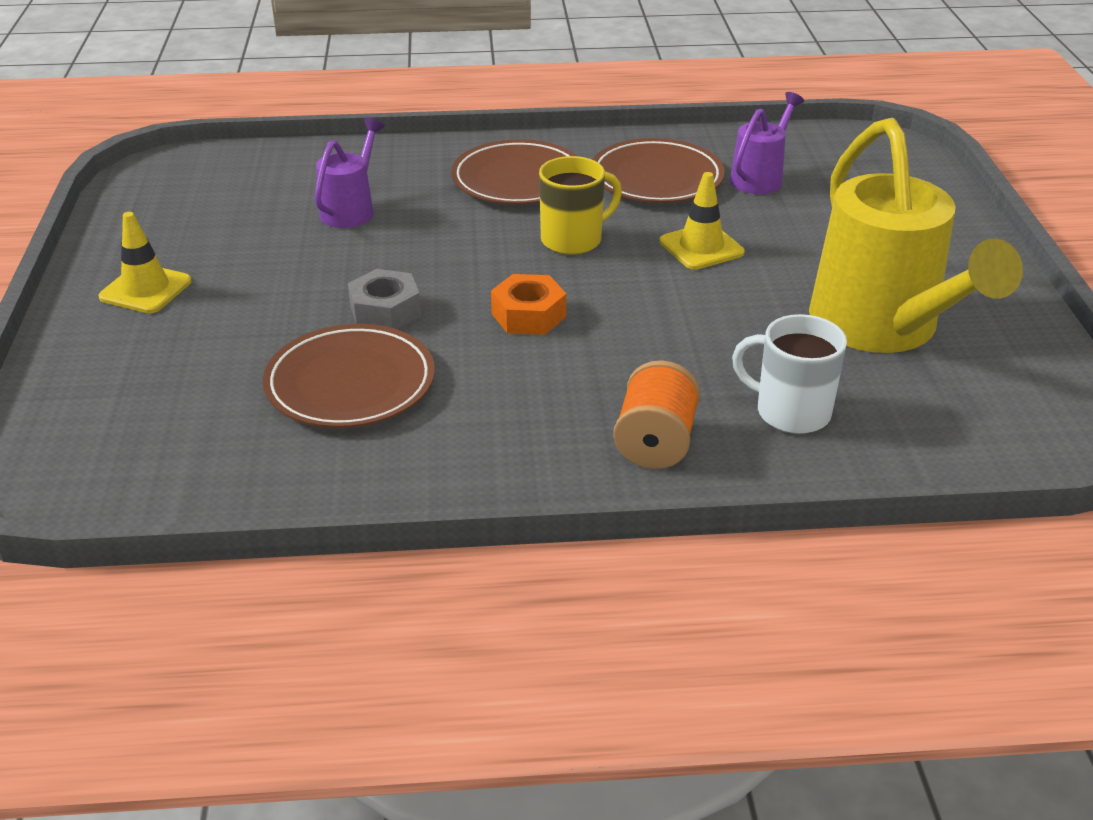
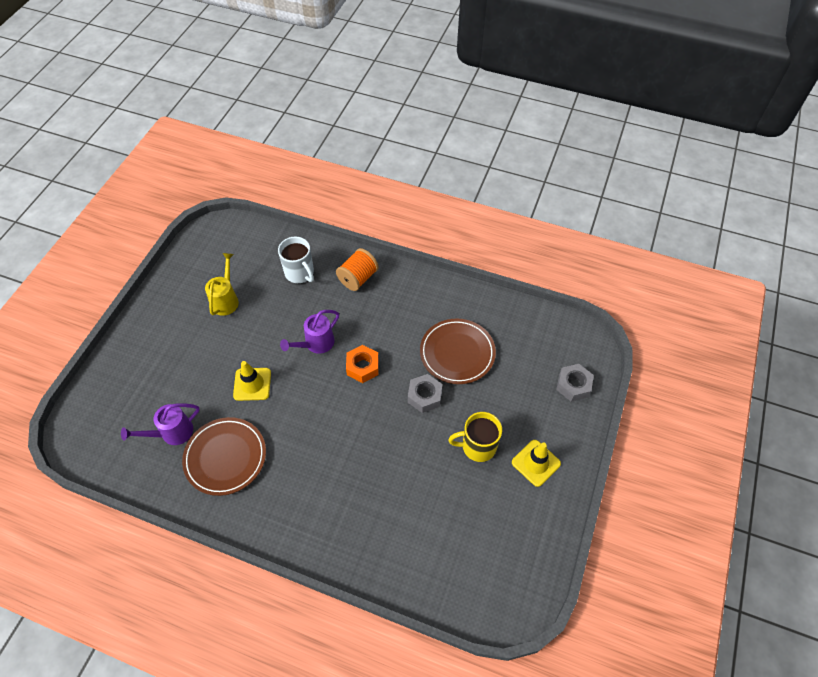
camera: 155 degrees left, 20 degrees up
purple watering can [315,118,384,228] -> purple watering can moved to [280,310,339,354]
brown plate [451,139,577,204] -> none
yellow mug [539,156,622,255] -> yellow mug moved to [448,412,502,462]
yellow watering can [809,118,1023,353] -> yellow watering can [205,253,239,316], size x0.49
none -> grey nut [556,364,594,402]

